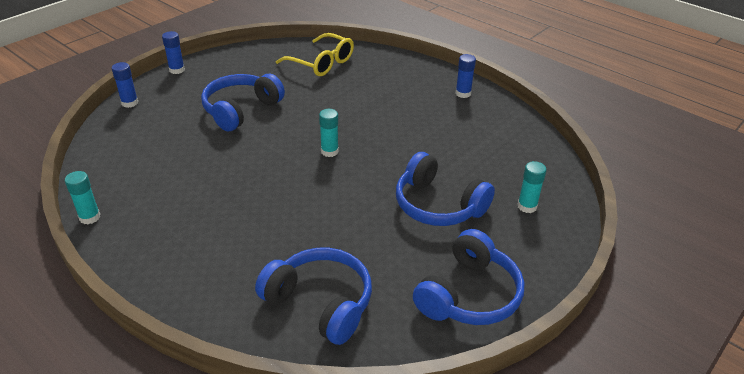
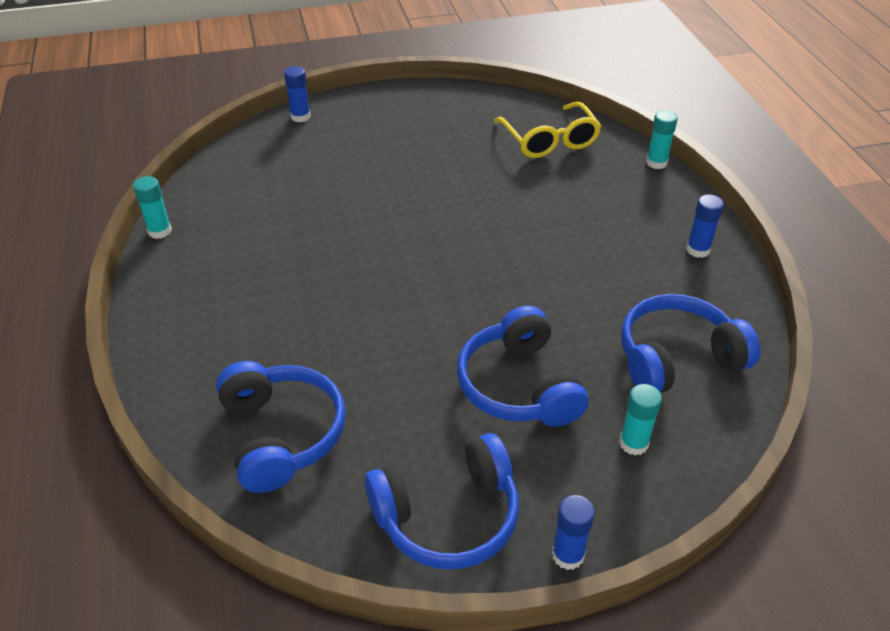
camera: 35 degrees right, 5 degrees up
blue glue stick [162,31,185,74] -> blue glue stick moved to [552,495,595,570]
blue headphones [201,74,285,131] -> blue headphones moved to [621,294,760,393]
turquoise glue stick [319,109,339,157] -> turquoise glue stick moved to [646,110,678,169]

